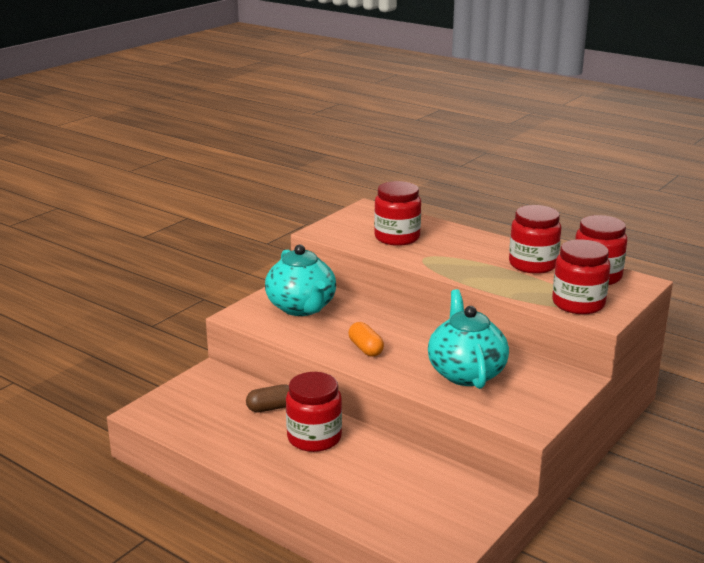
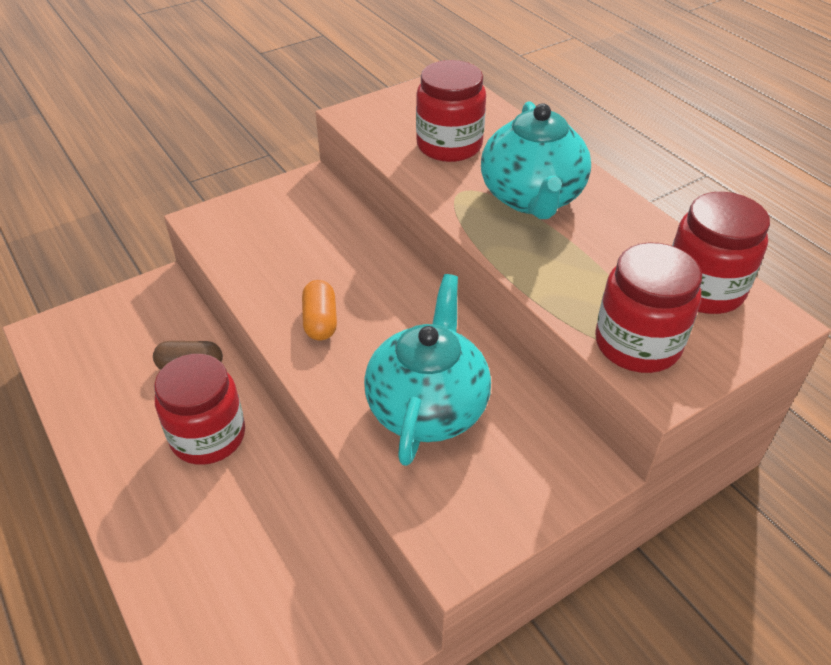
camera: 20 degrees right, 20 degrees up
turquoise teapot [265,244,336,316] -> turquoise teapot moved to [481,101,591,219]
red jar [509,205,561,274] -> none

